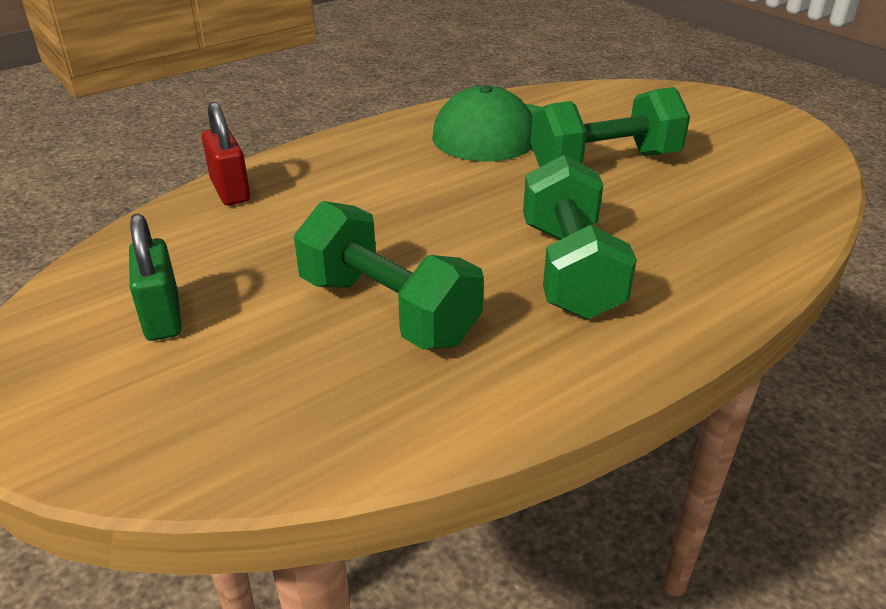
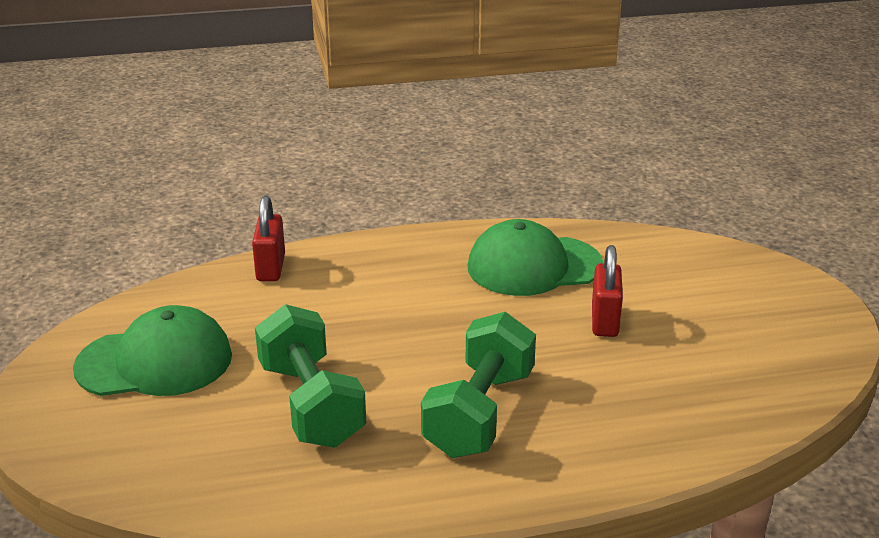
camera: 25 degrees right, 5 degrees down
green padlock [129,213,182,341] -> green cap [73,305,232,396]
green dumbbell [530,87,690,167] -> red padlock [592,245,623,337]

